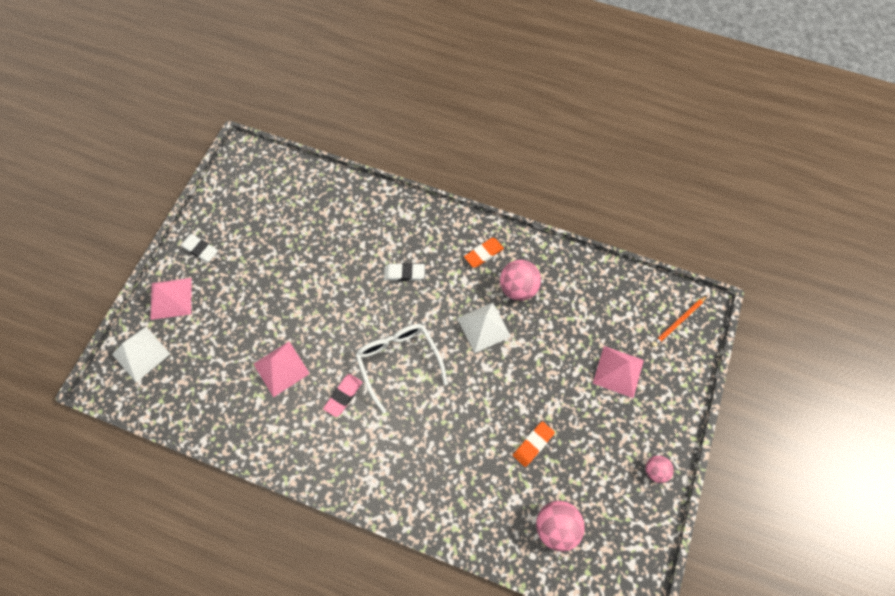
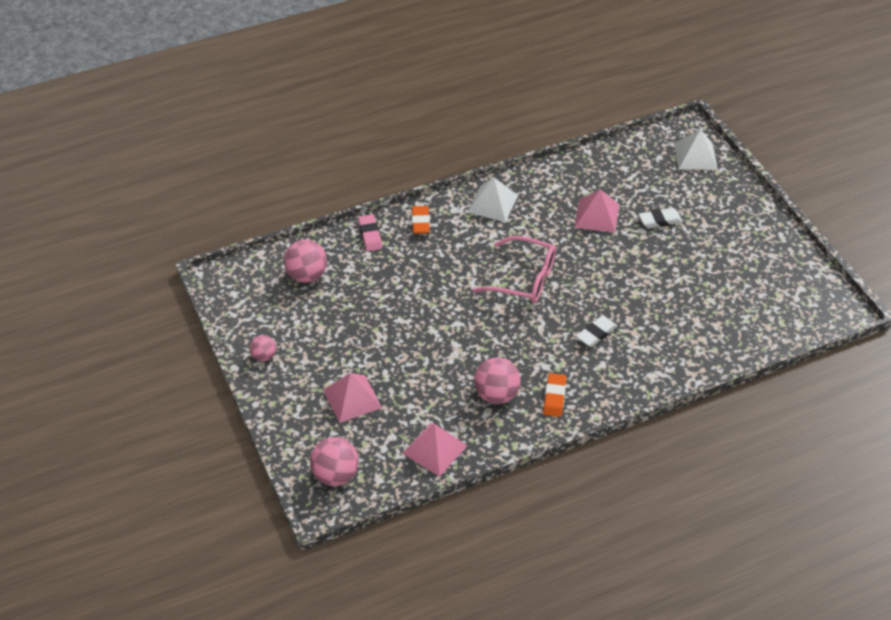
camera: 135 degrees right, 20 degrees down
pink pyramid [150,278,192,320] -> pink pyramid moved to [402,423,468,477]
white eraser [180,234,218,262] -> white eraser moved to [639,208,683,228]
pink eraser [323,374,362,417] -> pink eraser moved to [358,214,382,251]
white glasses [356,324,448,414] -> pink glasses [472,236,556,303]
white pyramid [457,302,511,353] -> white pyramid moved to [468,177,518,222]
orange eraser [513,421,555,467] -> orange eraser moved to [412,206,430,234]
orange pencil [651,296,707,347] -> pink ball [310,437,359,486]

